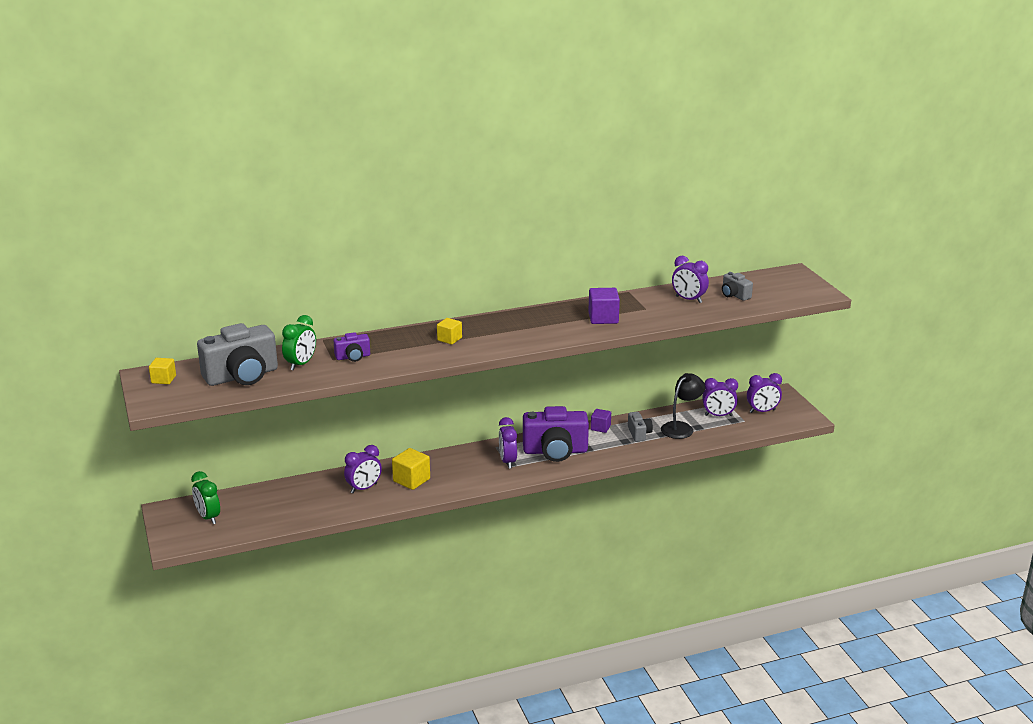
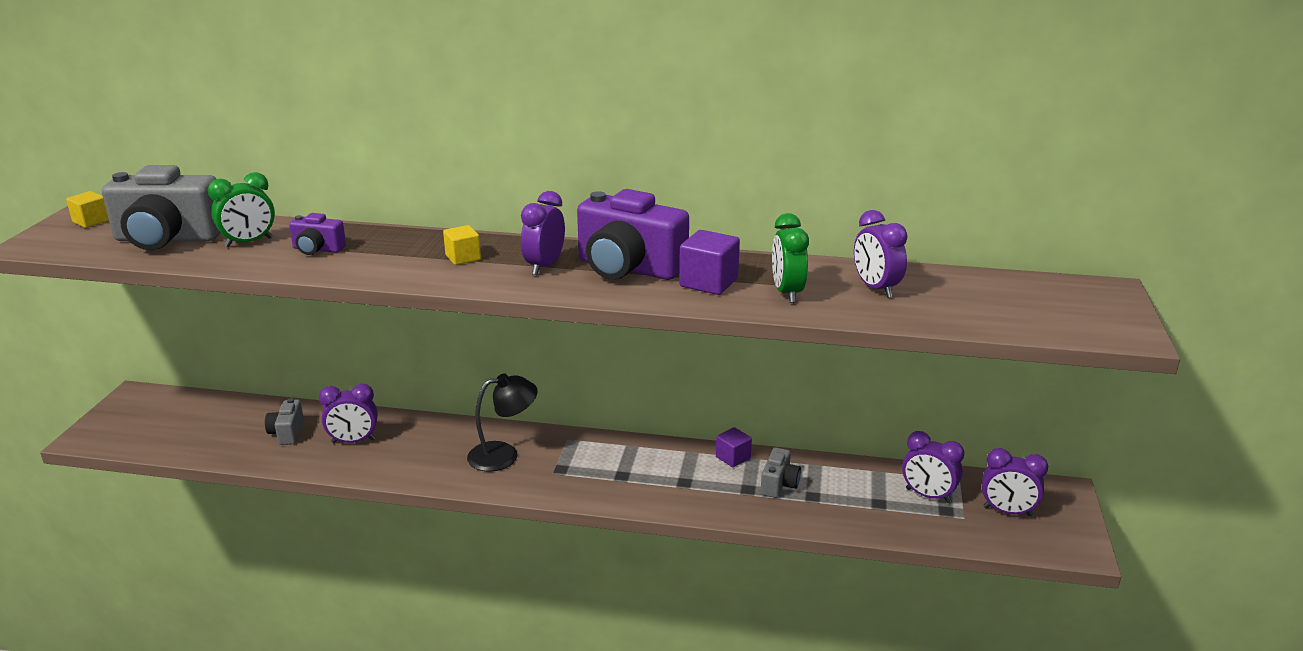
camera: 30 degrees right, 0 degrees up
green clock [191,471,220,524] -> green clock moved to [772,213,809,303]
yellow cube [392,448,430,490] -> none
purple clock [499,417,517,469] -> purple clock moved to [521,191,565,275]
purple camera [523,406,589,462] -> purple camera moved to [577,189,689,280]
black lamp [661,373,705,439] -> black lamp moved to [467,373,538,472]
grey camera [722,272,753,301] -> grey camera moved to [265,398,304,445]

